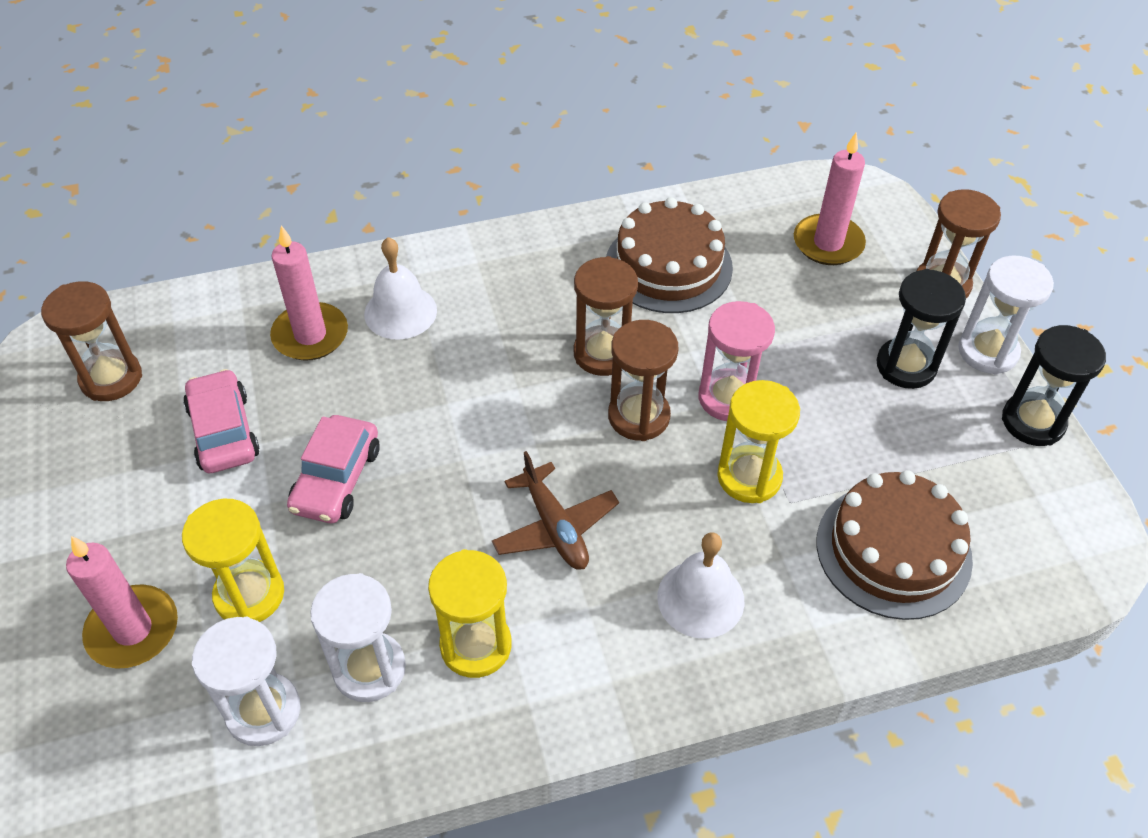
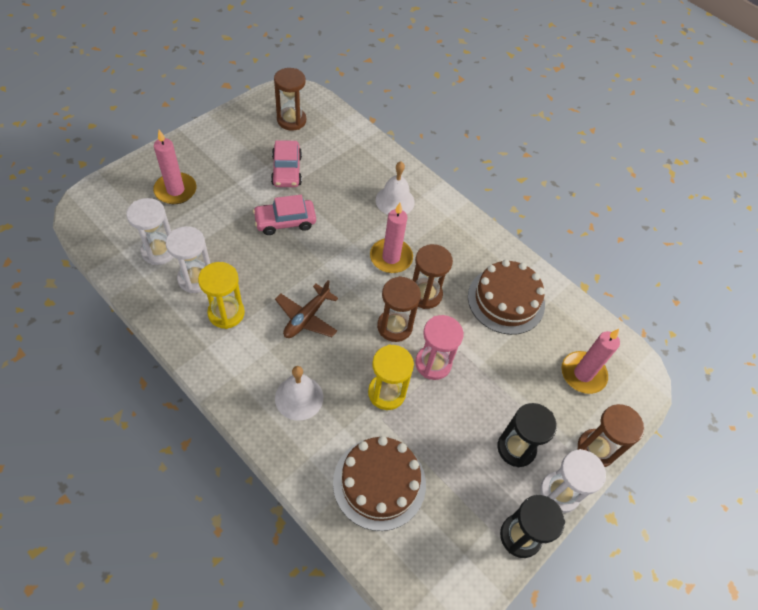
camera: 55 degrees right, 5 degrees up
yellow hourglass [182,499,284,622] -> none
pink car [183,369,260,473] -> pink car turned 135 degrees clockwise [271,140,302,187]
pink candle [270,226,348,361] -> pink candle moved to [370,203,413,273]

